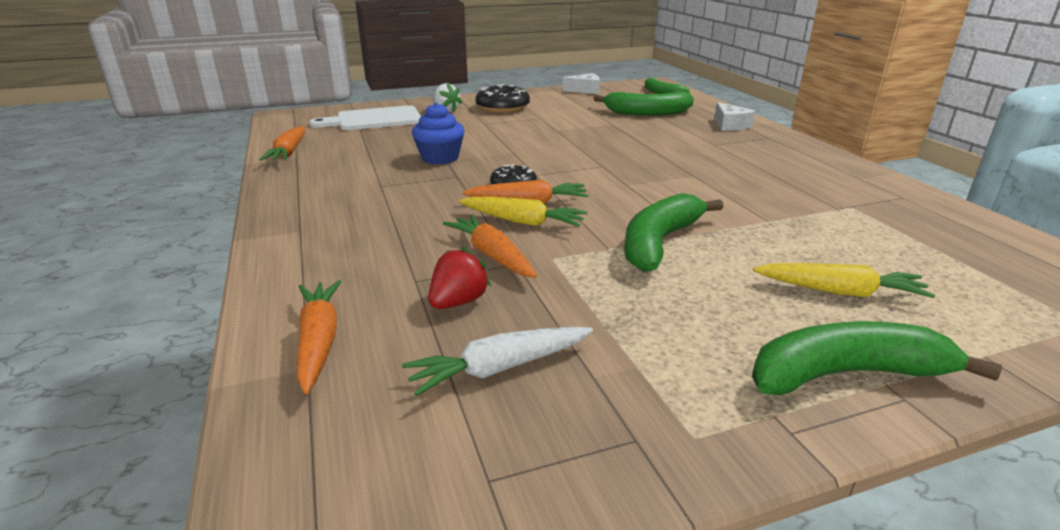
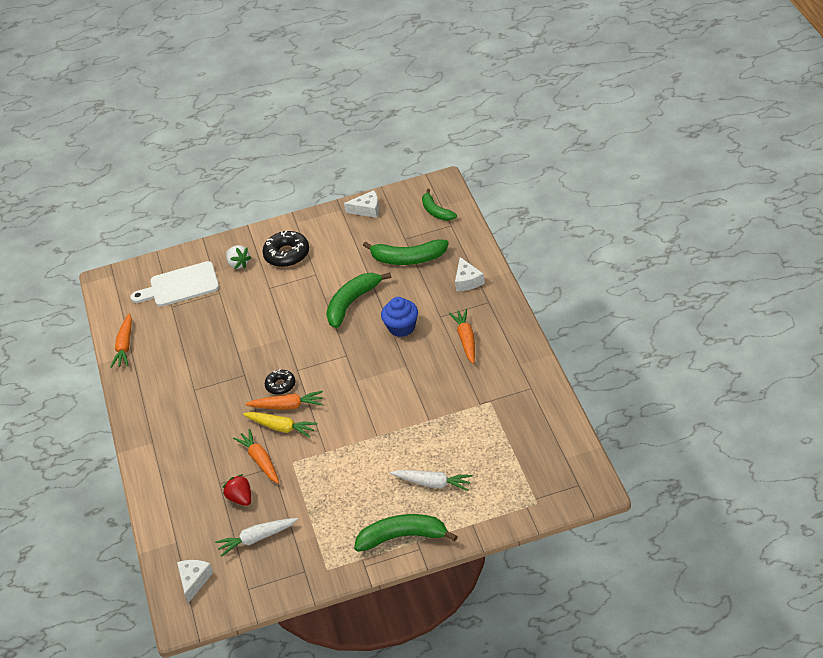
camera: 10 degrees right, 15 degrees up
orange carrot [297,280,342,394] -> orange carrot moved to [449,309,475,364]
blue cupcake [412,102,464,165] -> blue cupcake moved to [381,297,418,337]
red strawberry [428,246,492,309] -> red strawberry turned 75 degrees counterclockwise [222,474,251,506]
green banana [624,193,723,272] -> green banana moved to [326,272,392,328]
yellow carrot [753,263,935,298] -> white carrot [390,470,473,491]
none -> white cheese [177,560,213,603]

